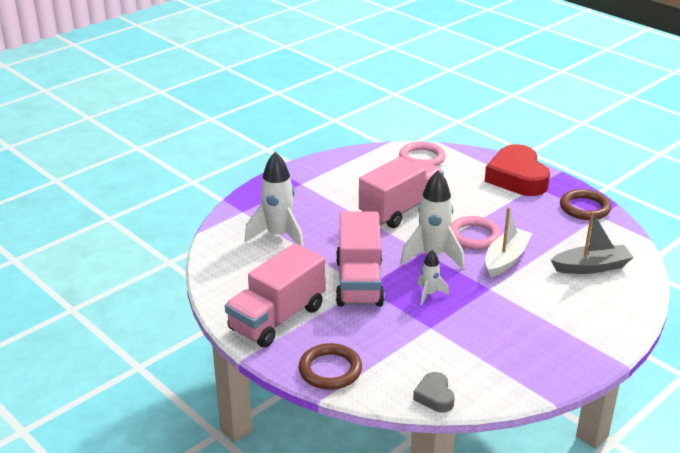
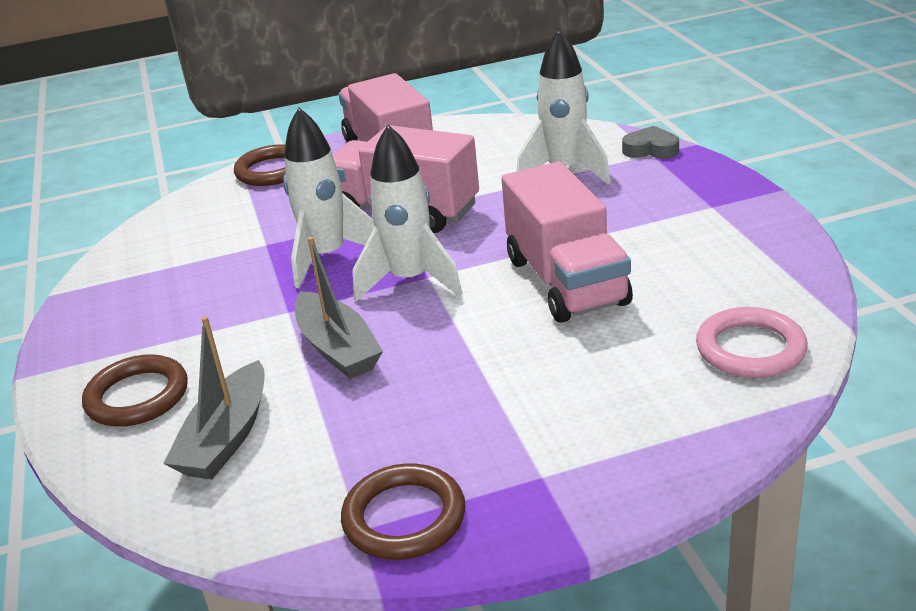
camera: 120 degrees right, 0 degrees up
grey heart [413,372,455,412] -> grey heart moved to [622,126,679,159]
white rocket [418,250,449,305] -> white rocket [283,108,375,288], size x1.92
pink ring [451,216,501,250] -> none
red heart [484,144,550,196] -> none
white boat [485,207,532,278] -> grey boat [295,237,383,379]
none -> brown ring [82,354,188,427]

